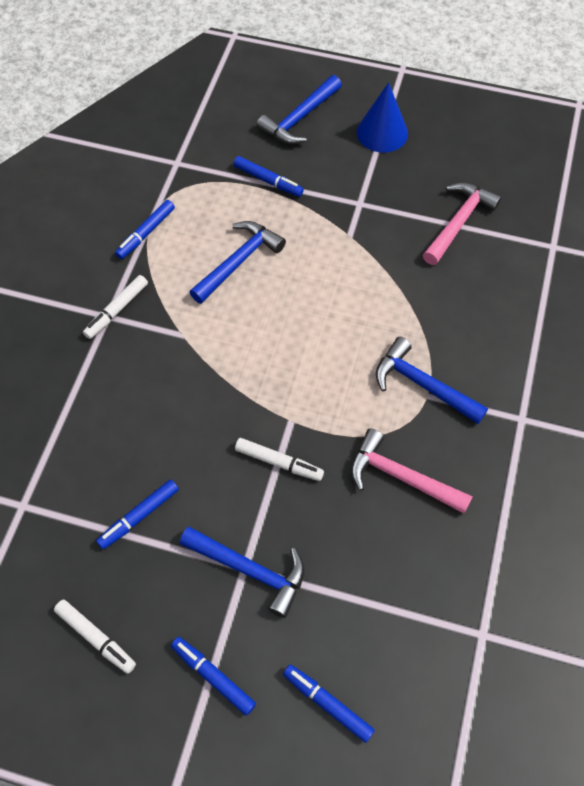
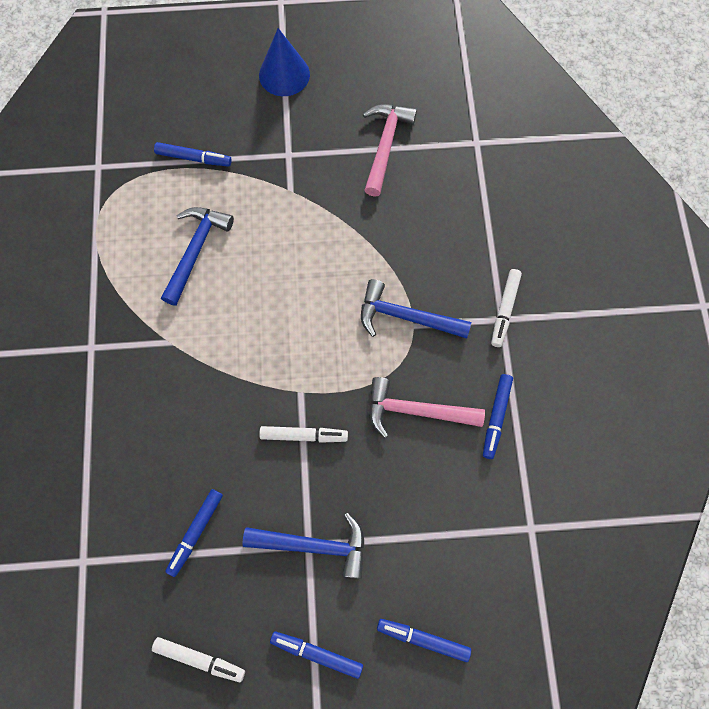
camera: 20 degrees left, 10 degrees up
white marker [83,275,148,339] -> white marker moved to [491,269,522,347]
blue marker [115,200,175,259] -> blue marker moved to [483,374,513,459]
blue hammer [257,75,342,144] -> none

